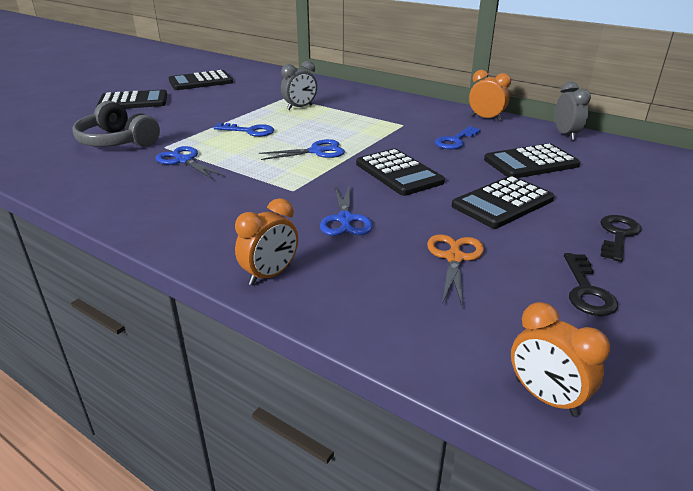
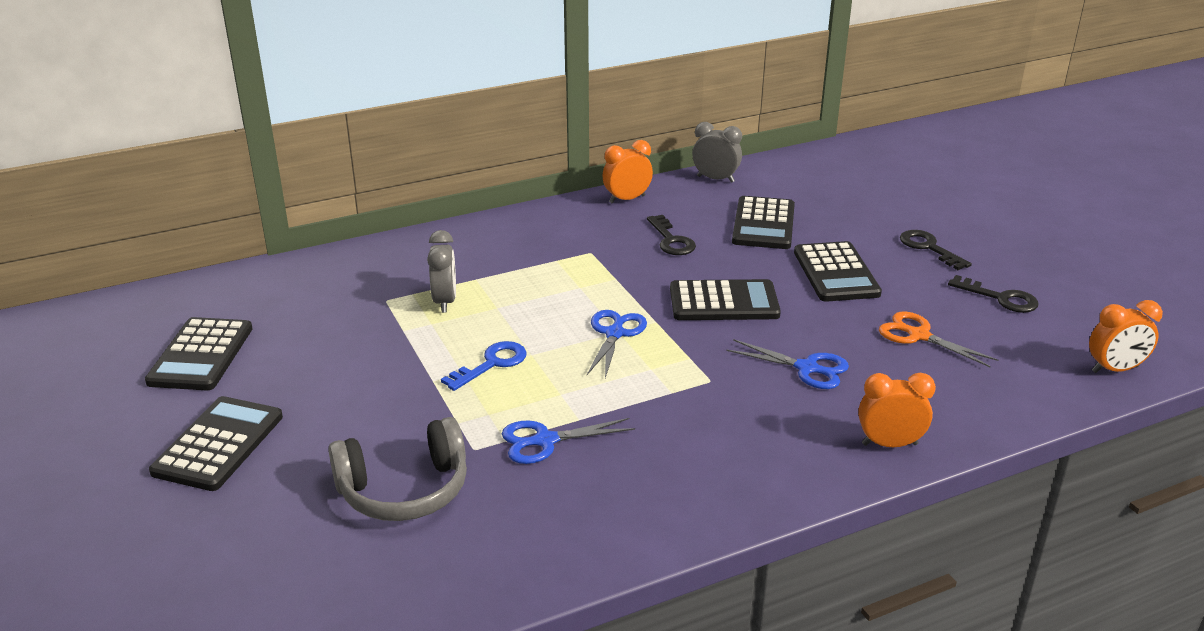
camera: 60 degrees left, 0 degrees up
orange clock [235,198,298,285] -> orange clock turned 75 degrees counterclockwise [858,373,936,447]
blue key [435,126,481,149] -> black key [647,215,696,255]

